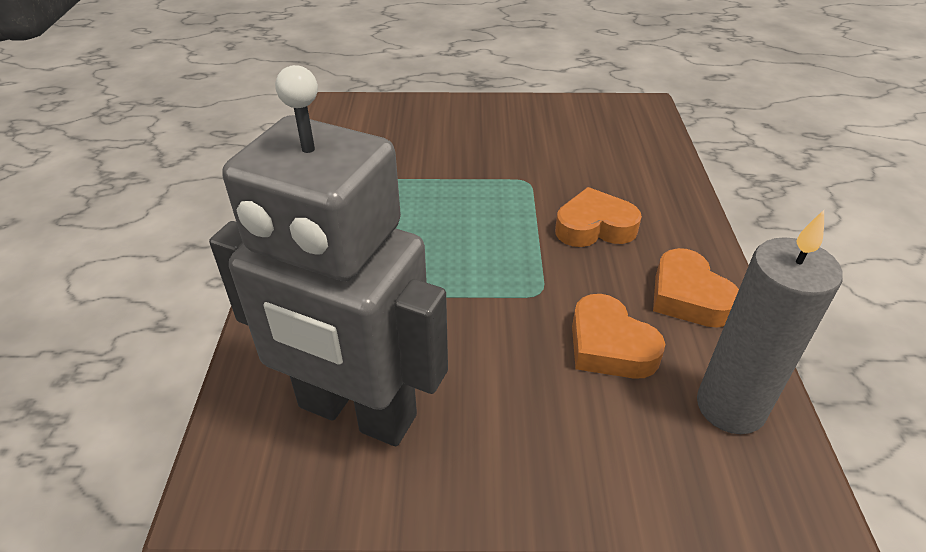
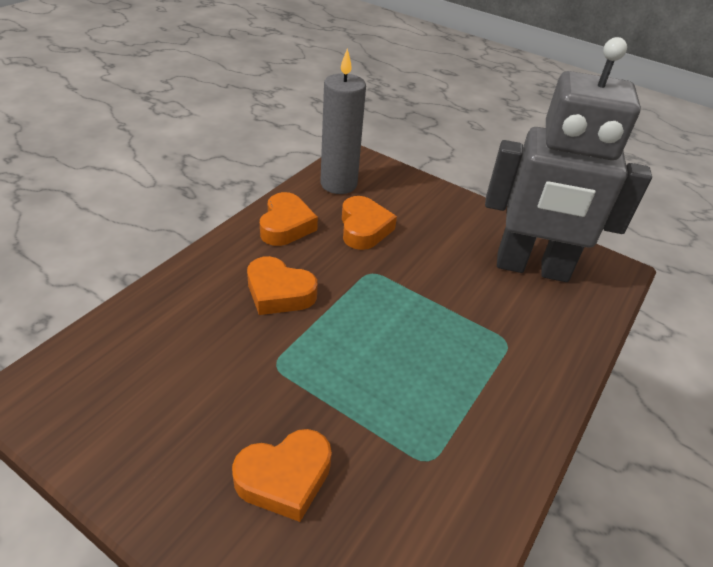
camera: 150 degrees left, 0 degrees up
grey robot [209,65,448,446] -> grey robot turned 135 degrees clockwise [485,37,652,282]
none -> orange heart [232,429,332,522]

